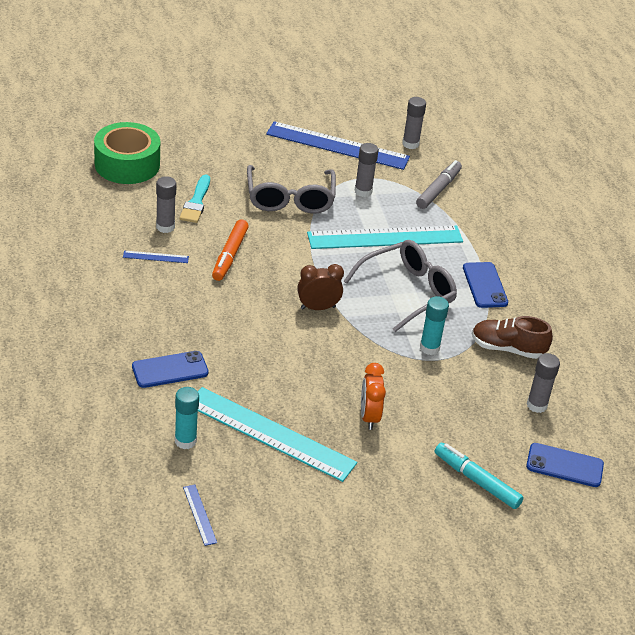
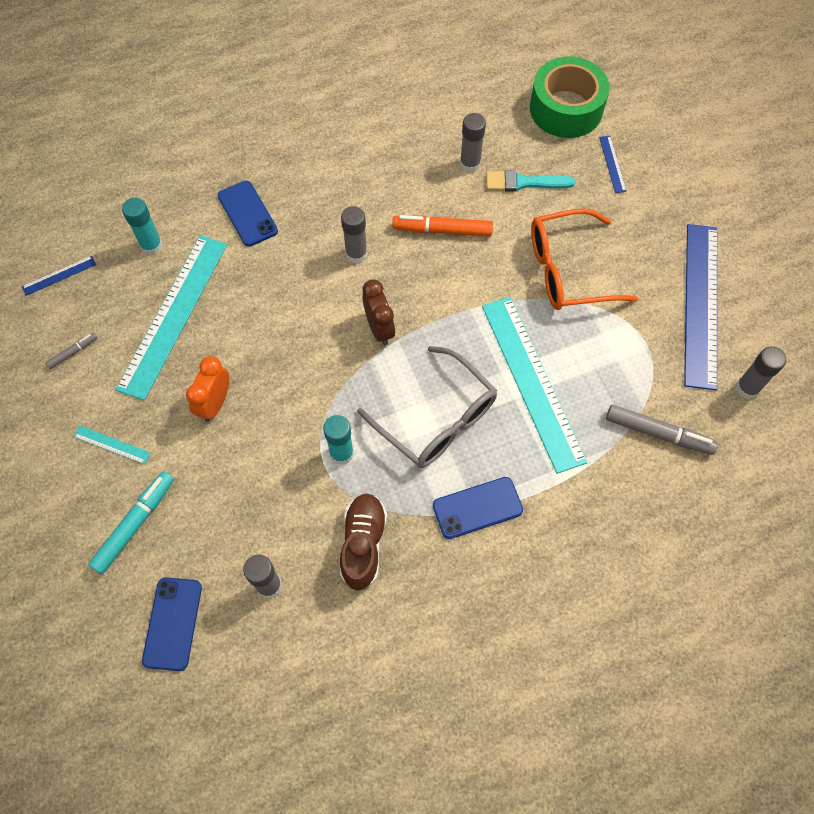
camera: 85 degrees right, 25 degrees up
blue ruler [123,251,189,263] -> blue ruler moved to [599,136,627,193]
grey glasses [247,165,336,214] -> orange glasses [531,208,638,310]
grey glue stick [354,143,379,197] -> grey glue stick moved to [341,206,368,264]
orange clock [361,363,386,430] -> orange clock turned 60 degrees counterclockwise [186,356,229,422]
none -> grey marker [45,333,97,369]
none -> turquoise ruler [73,425,150,464]

